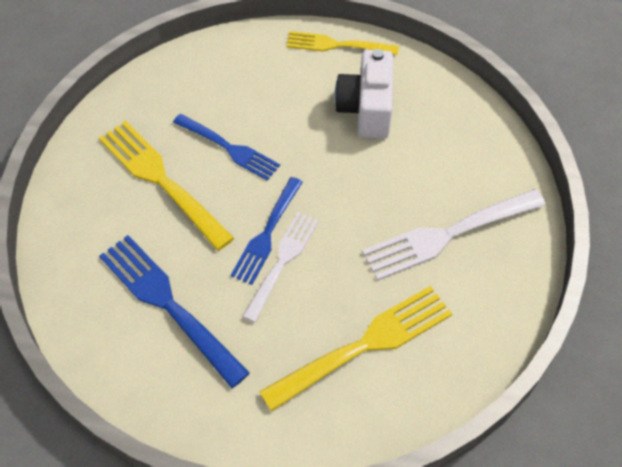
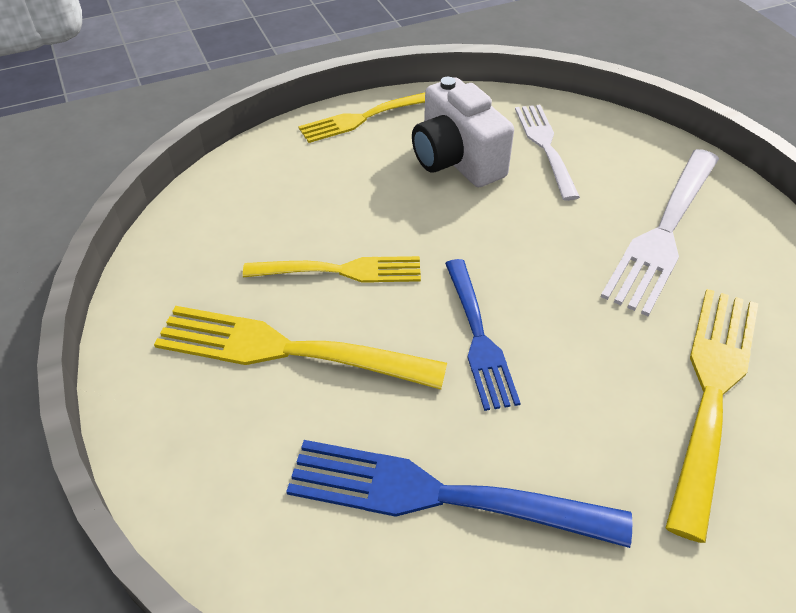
camera: 35 degrees left, 10 degrees down
blue fork [173,114,280,181] -> yellow fork [243,256,421,283]
white fork [242,212,319,323] -> white fork moved to [515,105,580,201]

